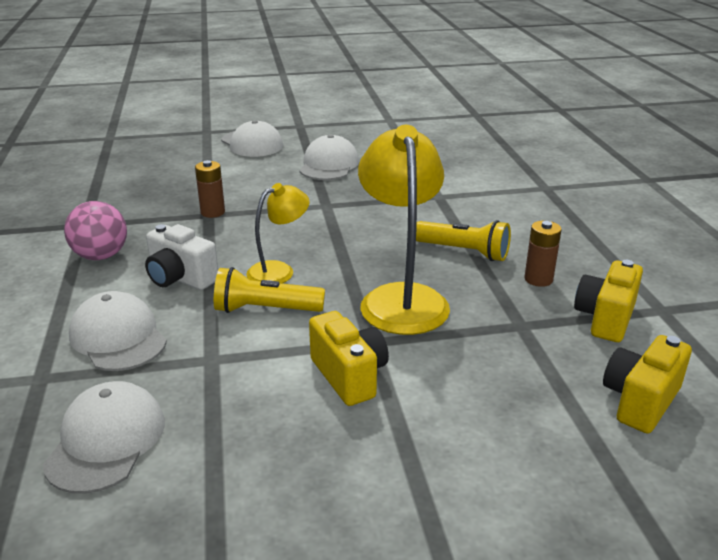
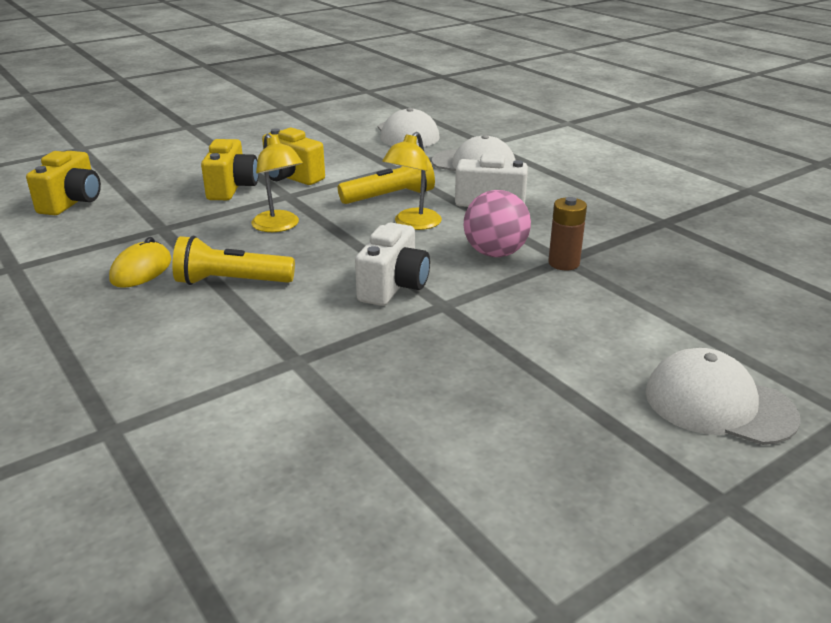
camera: 155 degrees right, 0 degrees up
pink ball [64,201,127,260] -> pink ball moved to [464,190,531,257]
white cap [299,134,359,180] -> none
yellow lamp [358,125,450,335] -> yellow lamp [251,134,303,232], size x0.56
brown battery [524,221,562,287] -> yellow mouse [109,237,171,288]
yellow camera [574,260,643,342] -> yellow camera moved to [201,139,259,200]
none -> white camera [355,223,430,306]

